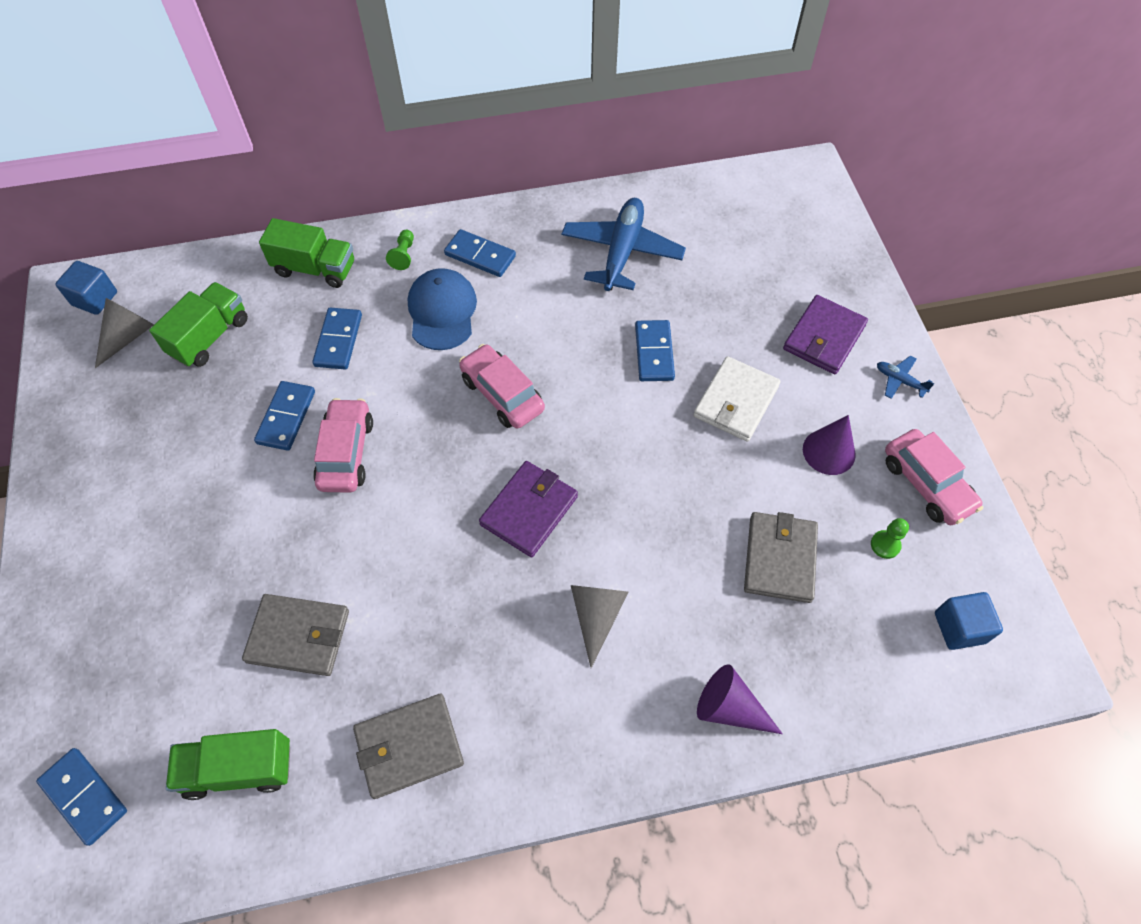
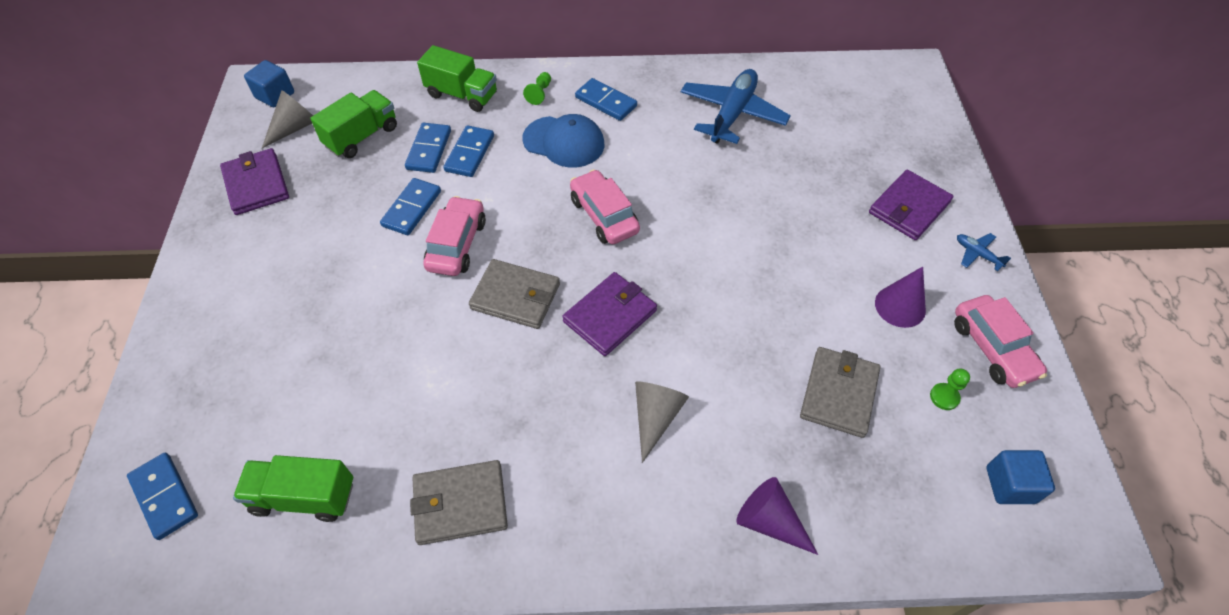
camera: 10 degrees right, 5 degrees down
grey wallet [242,594,349,676] -> grey wallet moved to [469,259,560,329]
blue cap [408,268,477,350] -> blue cap turned 105 degrees clockwise [522,114,604,168]
blue domino [635,320,675,381] -> blue domino moved to [405,123,451,173]
white wallet [693,356,781,442] -> none
none -> purple wallet [220,148,289,215]

